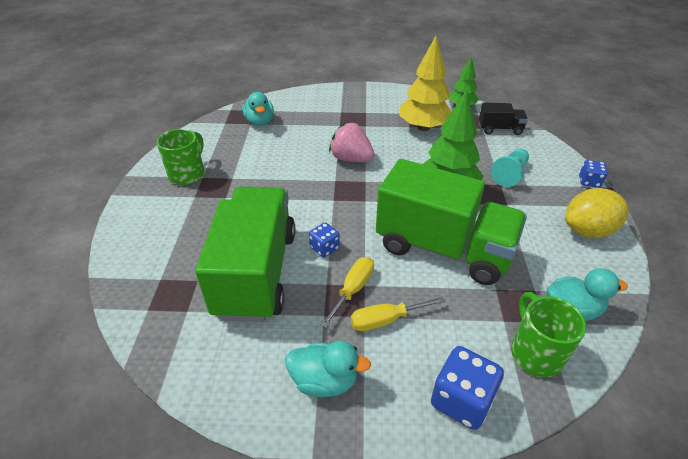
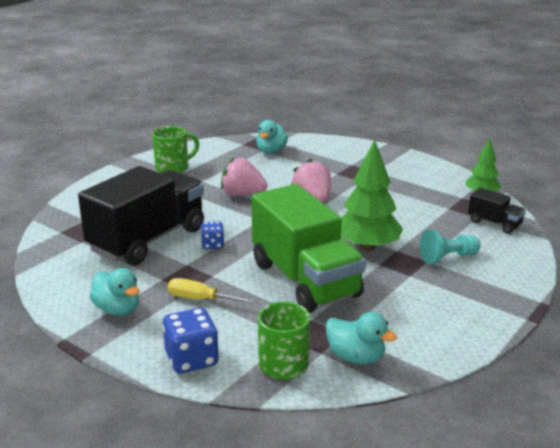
camera: 35 degrees right, 15 degrees down
green truck [195,187,295,322] -> black truck [78,166,204,265]
yellow screwdriver [321,257,374,328] -> none
yellow tree [399,36,452,131] -> none
yellow lemon [565,188,628,238] -> none
blue dice [579,160,608,188] -> none
none -> pink strawberry [221,157,267,196]

